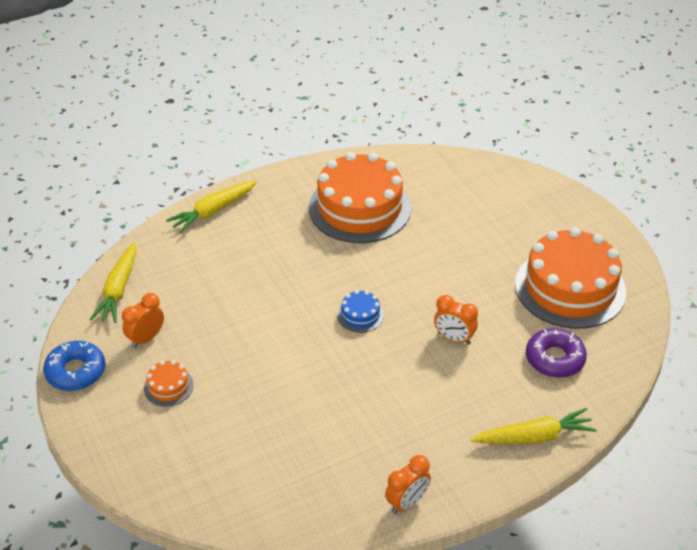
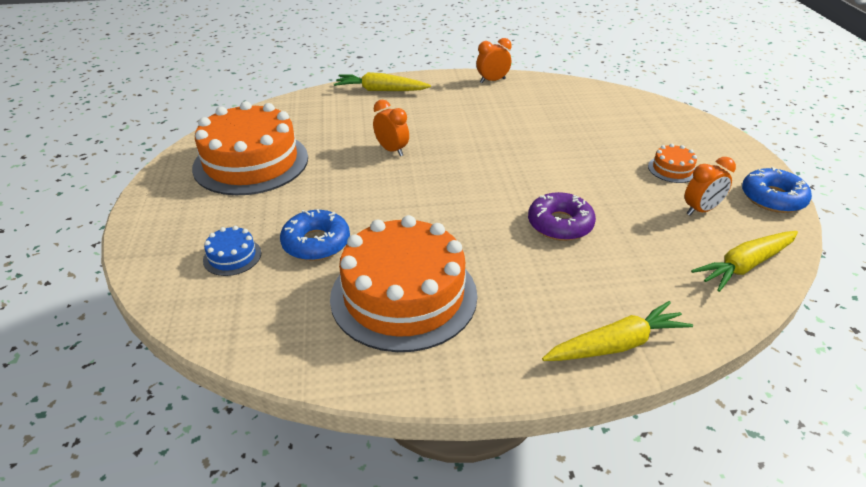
camera: 160 degrees left, 5 degrees down
yellow carrot [89,242,137,323] -> yellow carrot turned 150 degrees counterclockwise [691,231,798,292]
blue cake [337,290,384,333] -> blue cake moved to [203,226,261,276]
purple donut [526,328,587,378] -> purple donut moved to [528,192,596,241]
none -> blue donut [280,209,350,261]

